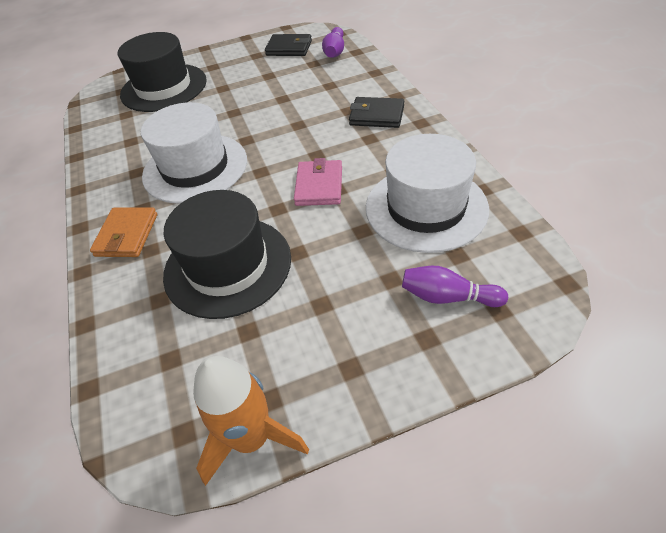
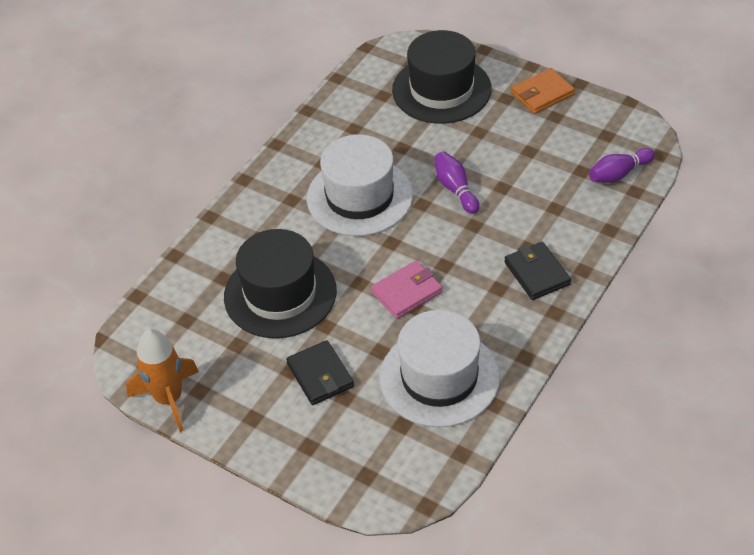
camera: 50 degrees right, 0 degrees up
orange wallet [90,207,157,257] -> orange wallet moved to [511,68,575,114]
black wallet [265,34,312,56] -> black wallet moved to [286,340,354,405]
purple bowling pin [402,266,508,307] -> purple bowling pin moved to [434,151,479,214]

